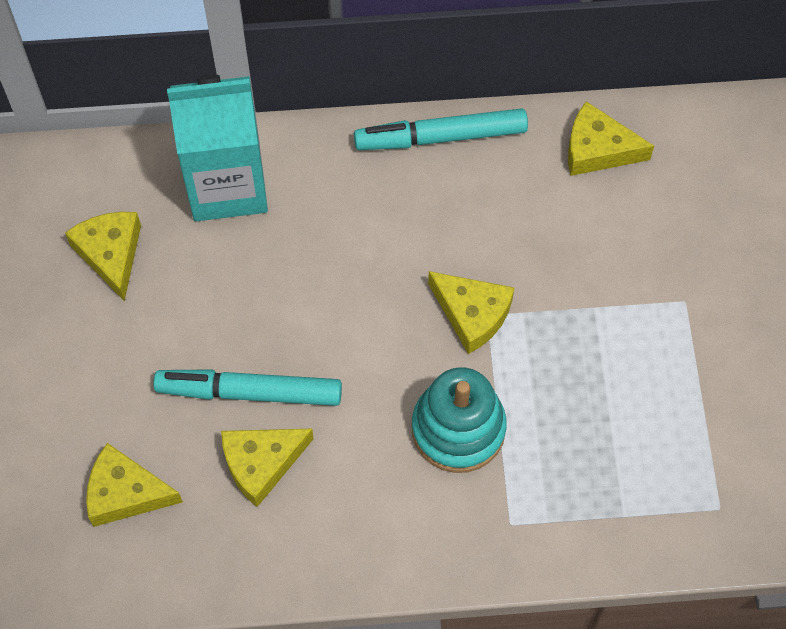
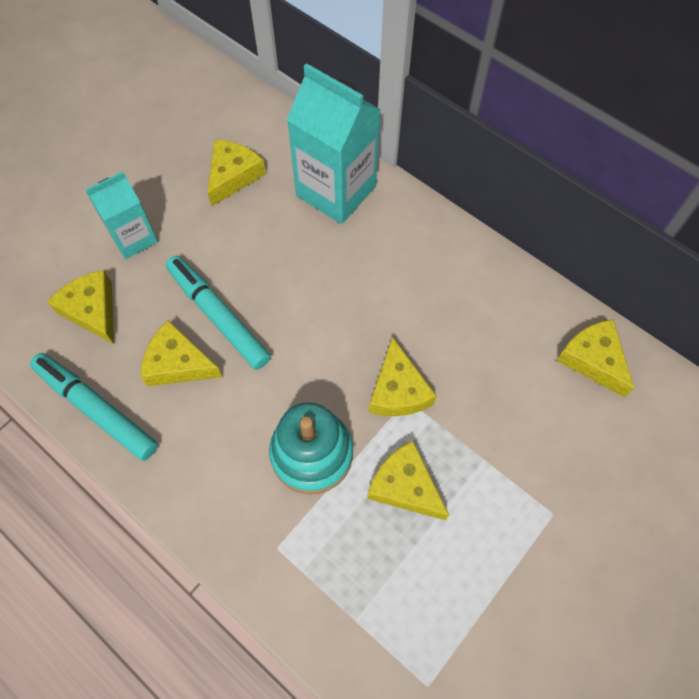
camera: 45 degrees right, 0 degrees up
turquoise marker [354,108,528,150] -> turquoise marker moved to [30,353,158,461]
none -> turquoise carton [85,171,158,259]
none -> yellow cheese [367,441,449,520]

